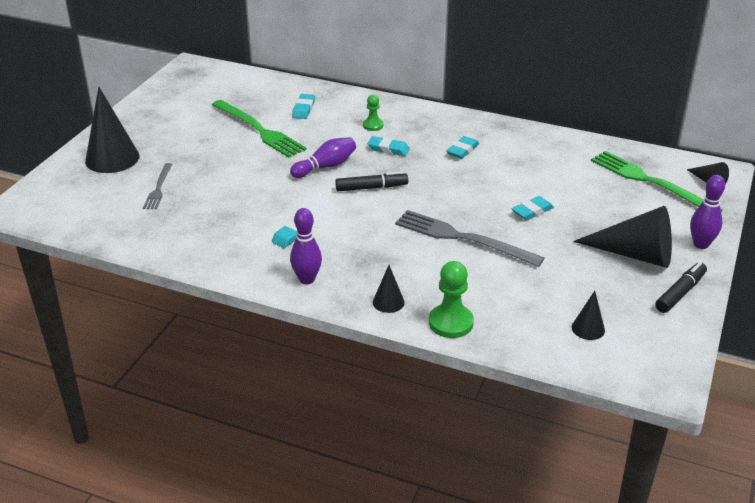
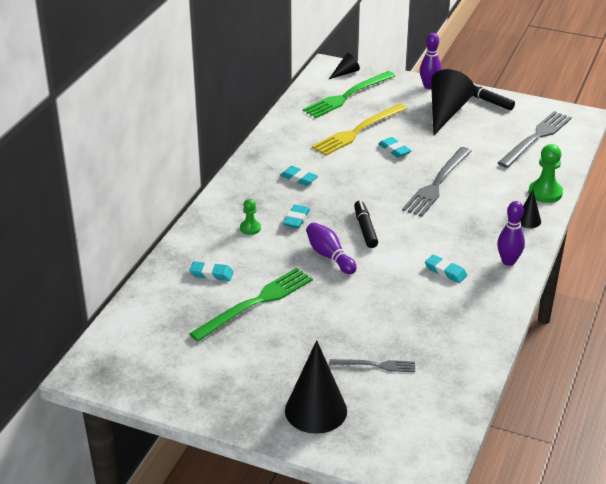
camera: 90 degrees left, 0 degrees up
black cone [572,291,605,340] -> grey fork [498,111,572,168]
none -> yellow fork [312,104,407,156]

